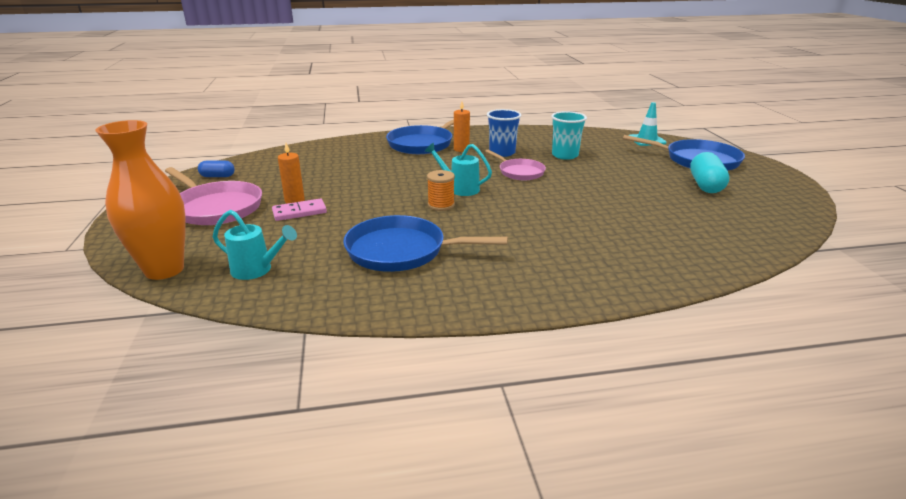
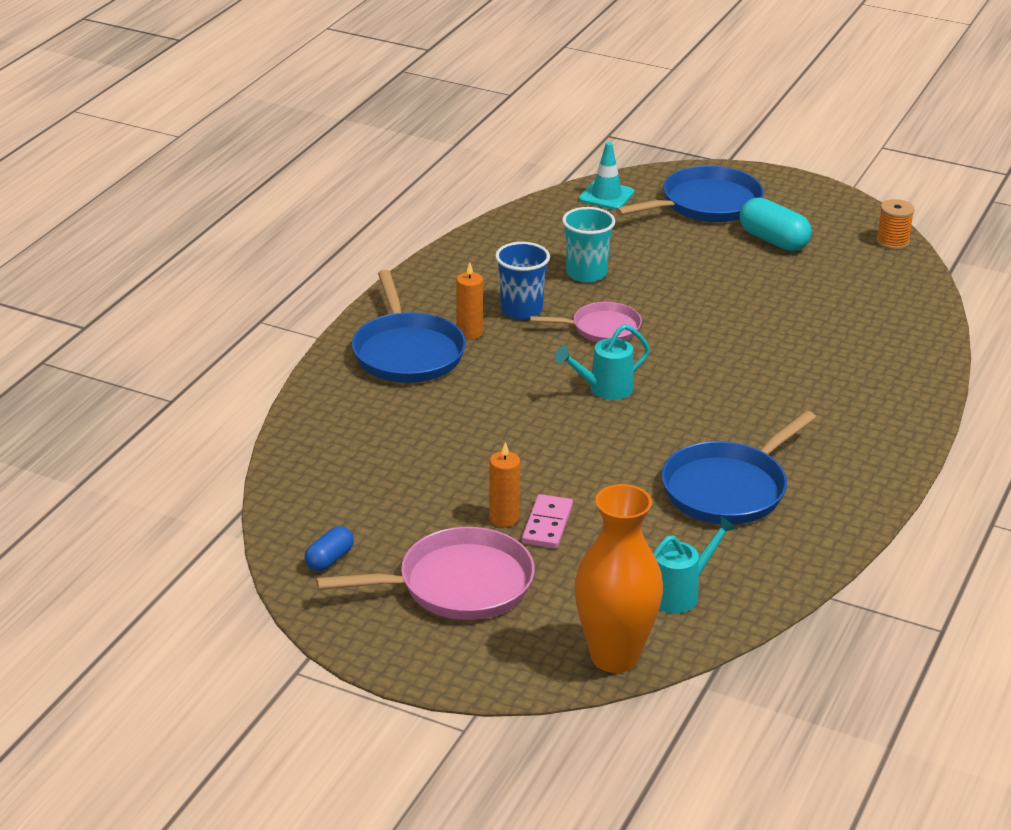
camera: 55 degrees left, 5 degrees up
orange spool [427,170,455,211] -> orange spool moved to [876,199,914,250]

